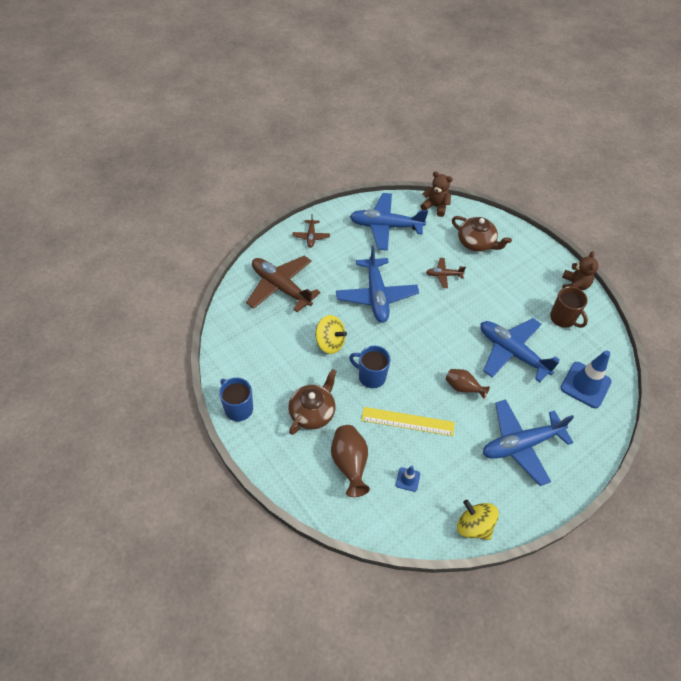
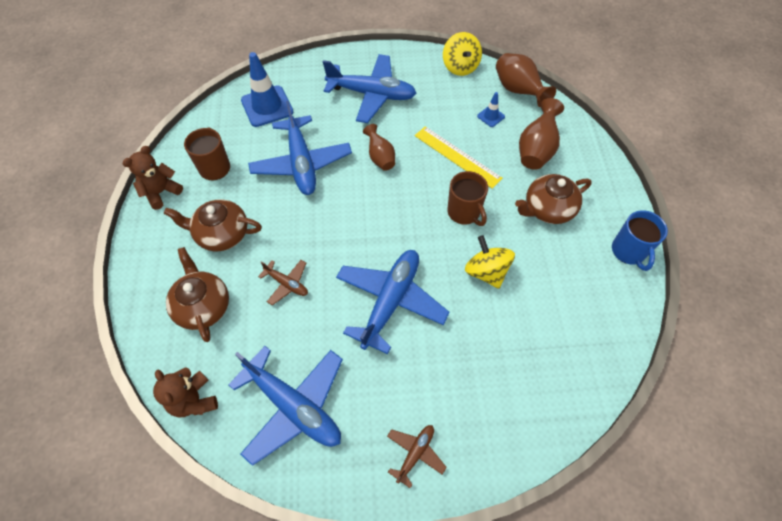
camera: 145 degrees left, 5 degrees up
brown plane [246,255,321,313] -> none
blue mug [349,346,391,388] -> brown mug [448,171,488,226]
none -> brown teapot [164,200,262,251]
none -> brown vase [496,53,556,107]

